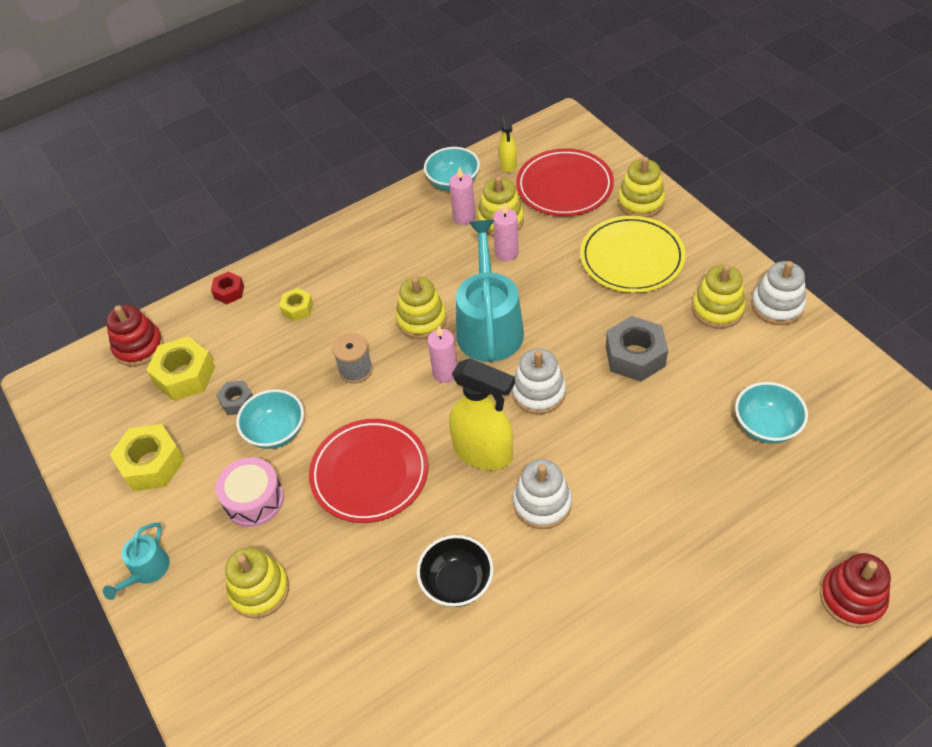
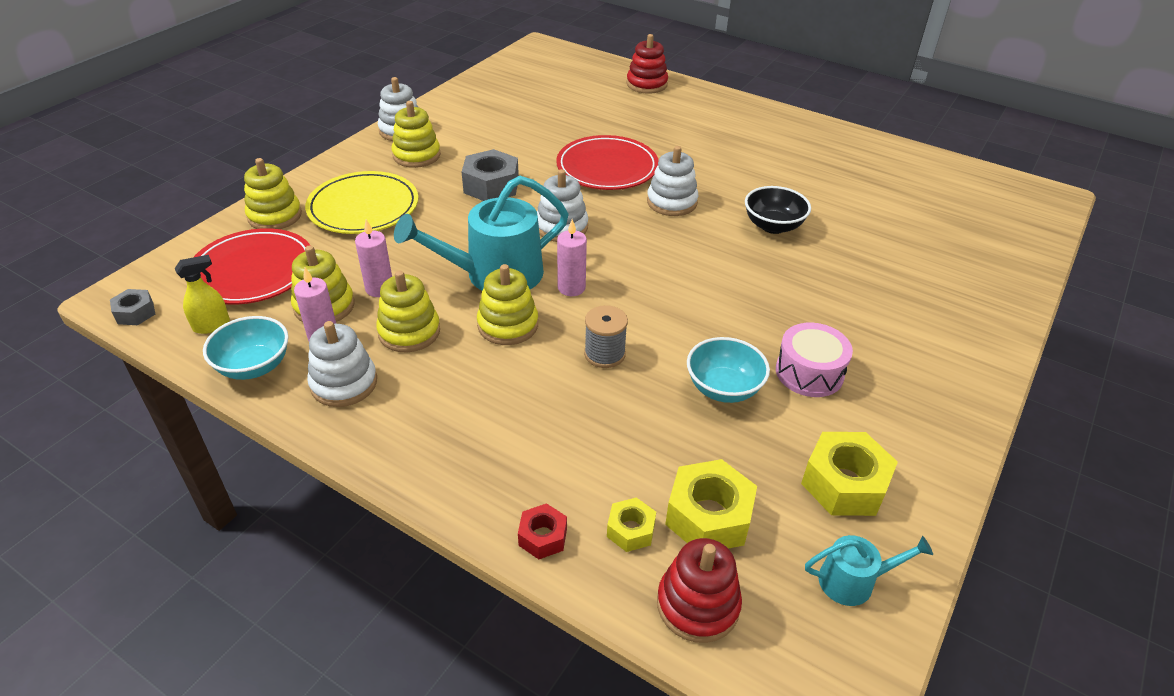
camera: 120 degrees left, 10 degrees down
turquoise watering can [103,523,170,600] -> turquoise watering can moved to [805,535,933,606]
grey nut [216,381,253,415] -> grey nut moved to [110,289,155,325]
yellow stacking toy [225,547,289,619] -> yellow stacking toy moved to [376,271,440,352]
yellow nut [279,288,313,322] -> yellow nut moved to [607,497,656,552]
red plate [309,419,429,523] -> red plate moved to [556,135,659,190]
yellow spray bottle [449,358,515,470] -> none
turquoise bowl [735,382,808,444] -> none
none -> white stacking toy [307,321,377,407]

